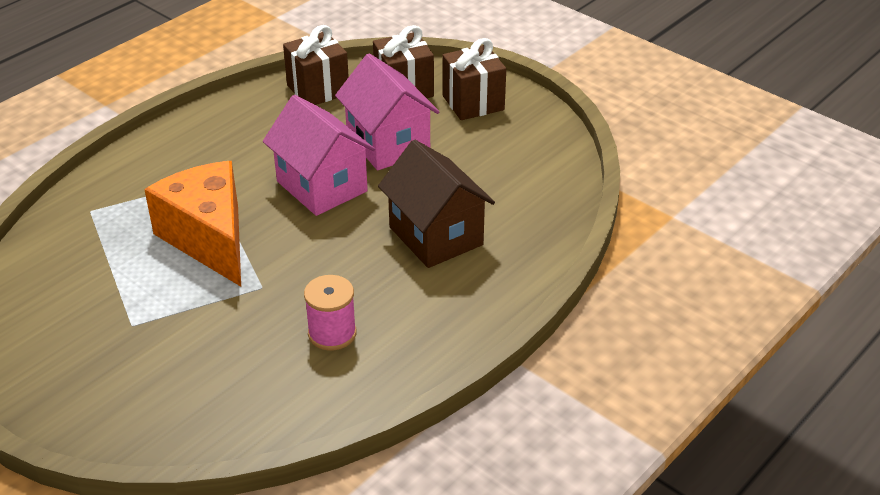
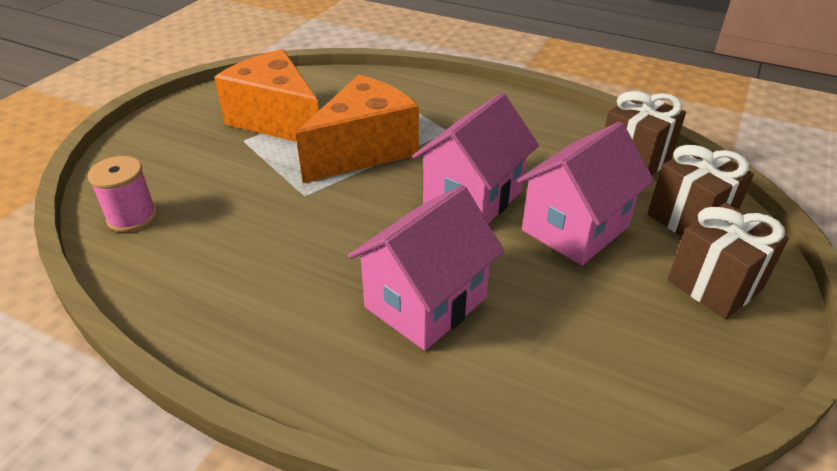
camera: 75 degrees right, 0 degrees up
pink spool [304,275,356,351] -> pink spool moved to [88,156,157,232]
brown house [378,140,495,268] -> pink house [348,185,504,351]
none -> orange cheese [214,49,319,142]

